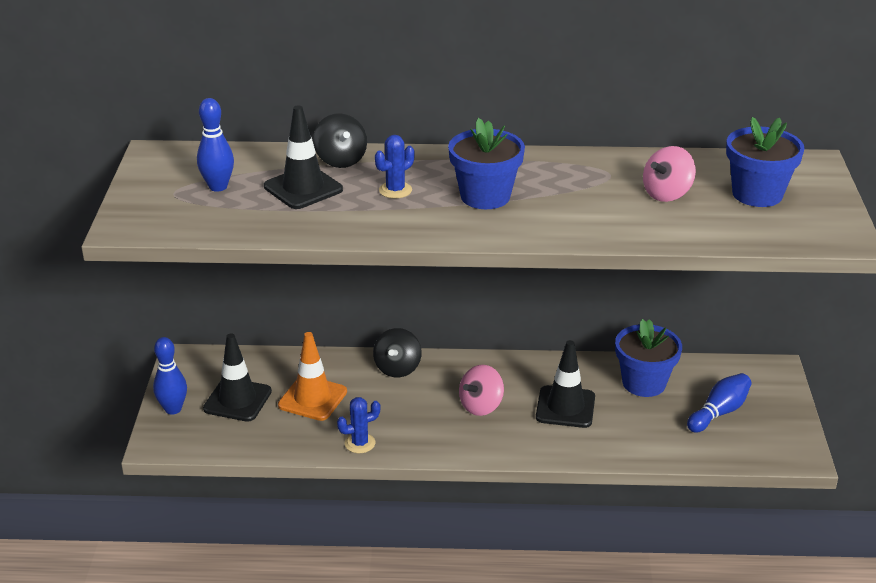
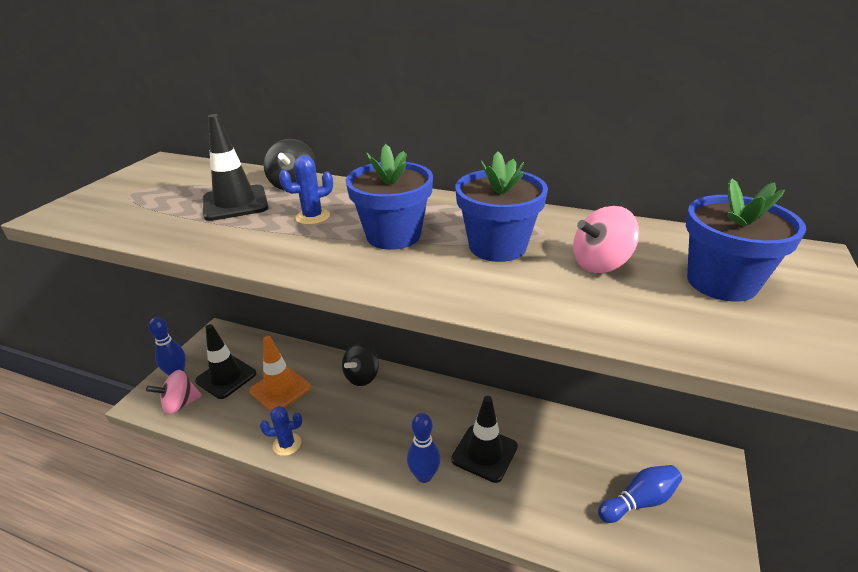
camera: 20 degrees right, 0 degrees up
blue bowling pin [197,98,234,192] -> blue bowling pin moved to [407,413,441,483]
pink spinning top [459,365,504,416] -> pink spinning top moved to [146,370,202,415]
blue flower pot [615,319,682,397] -> blue flower pot moved to [455,151,548,262]

